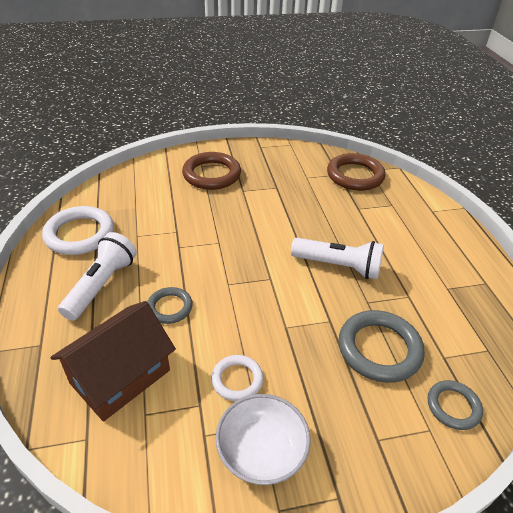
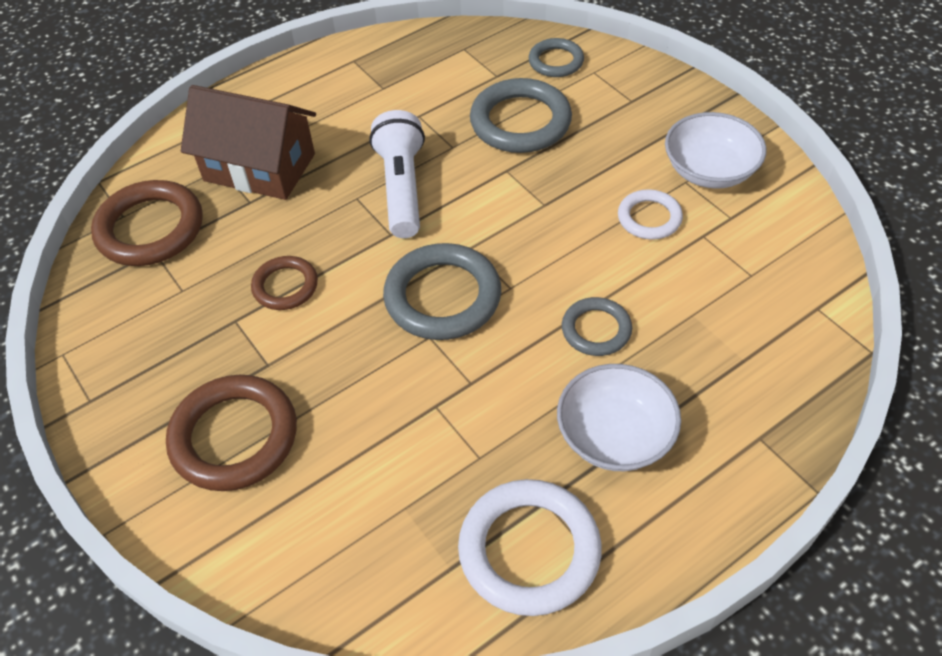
camera: 110 degrees left, 10 degrees up
brown house [51,301,176,421] -> brown house moved to [181,85,316,200]
white flashlight [58,232,137,321] -> white bowl [557,364,681,471]
none -> brown ring [251,256,318,310]
none -> grey ring [383,243,501,340]

